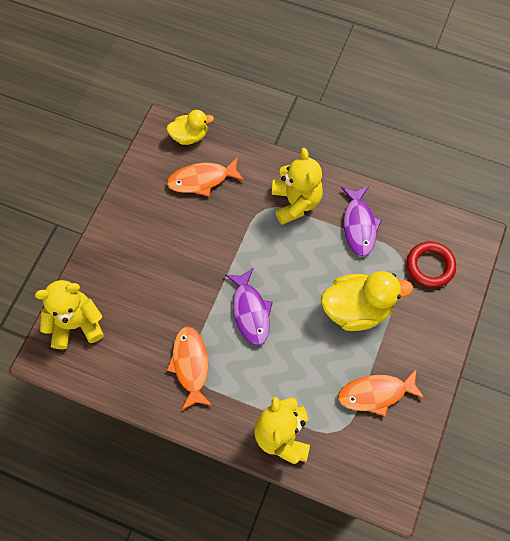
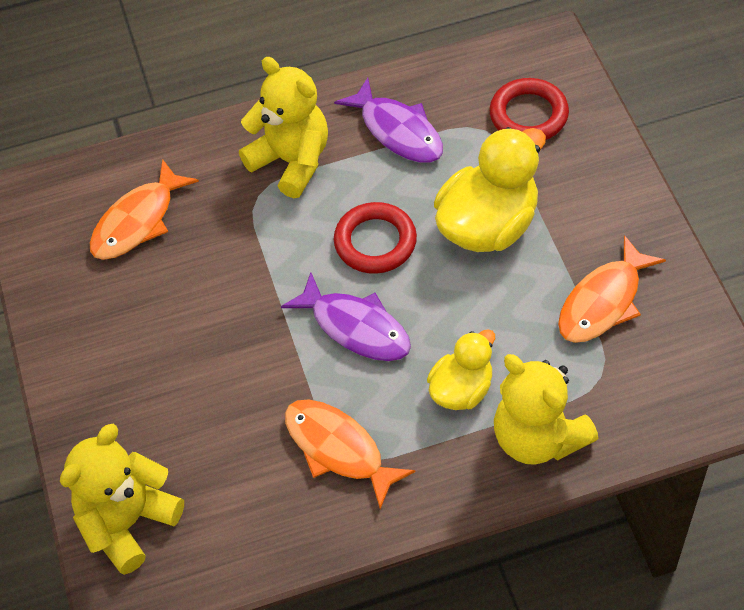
camera: 35 degrees left, 10 degrees down
yellow duck [166,110,214,145] -> yellow duck moved to [427,329,495,410]
none -> red ring [334,202,417,274]

